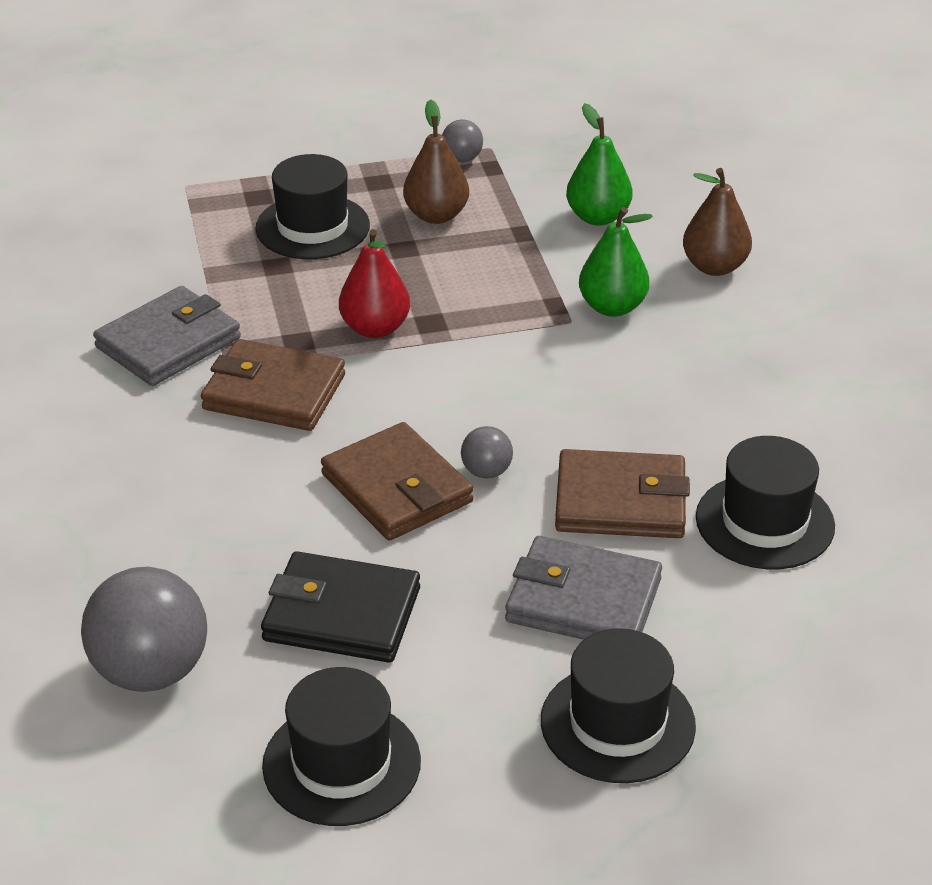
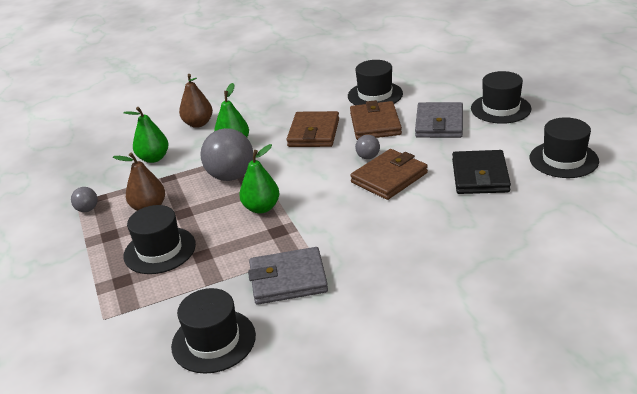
camera: 95 degrees left, 5 degrees down
grey ball [81,567,207,692] -> grey ball moved to [200,128,253,181]
grey wallet [93,286,241,386] -> grey wallet turned 45 degrees counterclockwise [248,247,328,305]
brown wallet [201,339,345,431] -> brown wallet moved to [286,111,339,147]
red pear [339,229,410,338] -> green pear [239,144,280,214]
none -> black hat [171,288,256,374]

